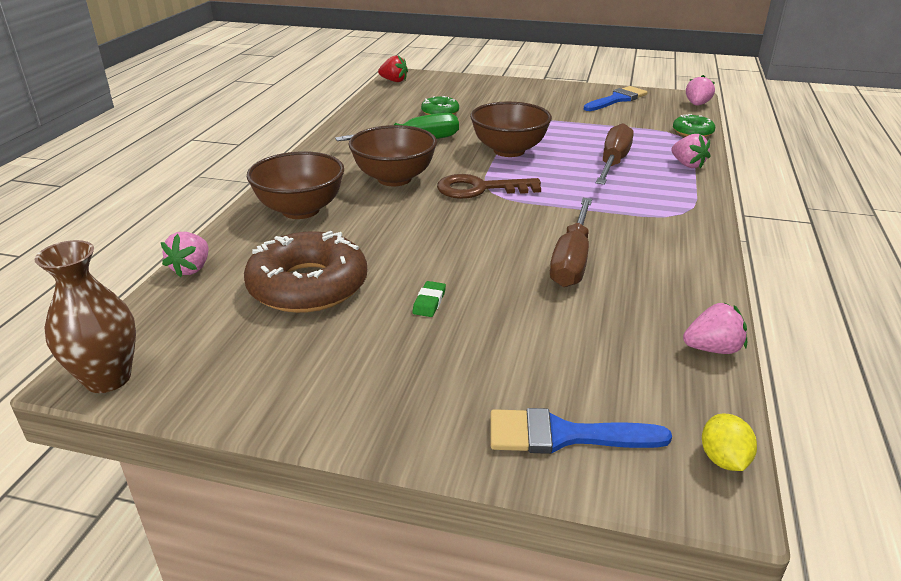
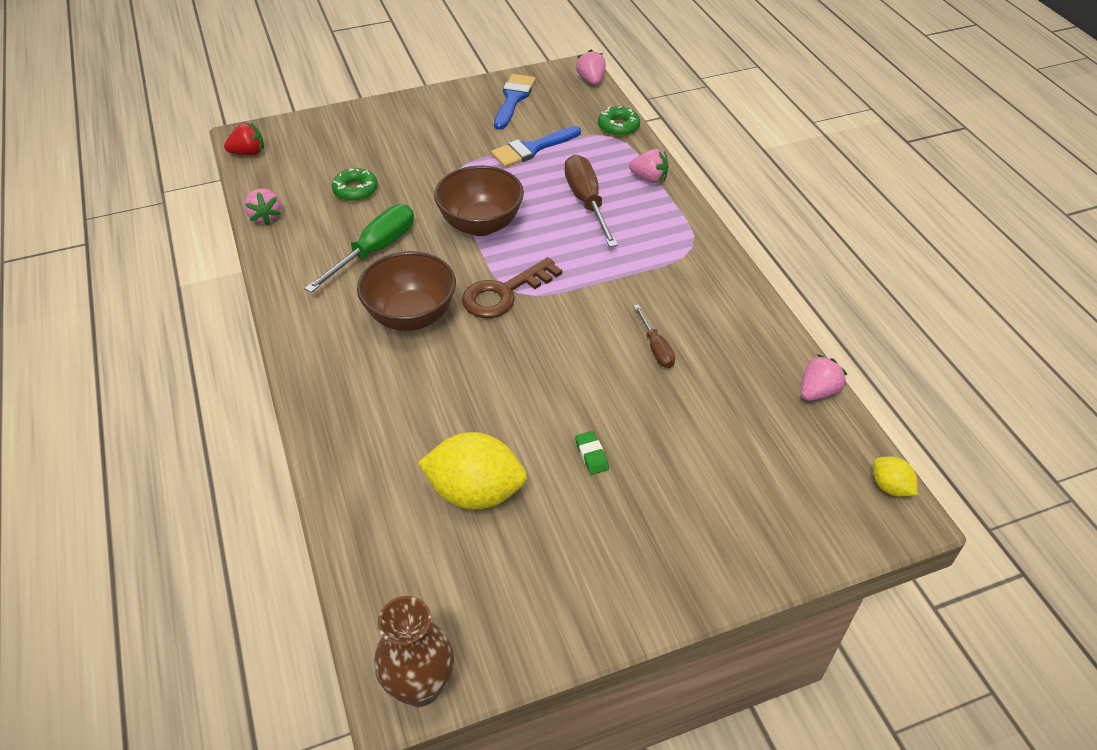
camera: 35 degrees left, 15 degrees up
pink strawberry [161,232,209,277] -> pink strawberry moved to [244,188,281,225]
brown donut [244,231,367,313] -> yellow lemon [418,432,527,510]
brown bowl [247,151,344,219] -> none
blue brush [491,408,672,454] -> blue brush moved to [491,126,581,167]
brown screwdriver [550,198,592,287] -> brown screwdriver [634,305,675,368], size x0.55

